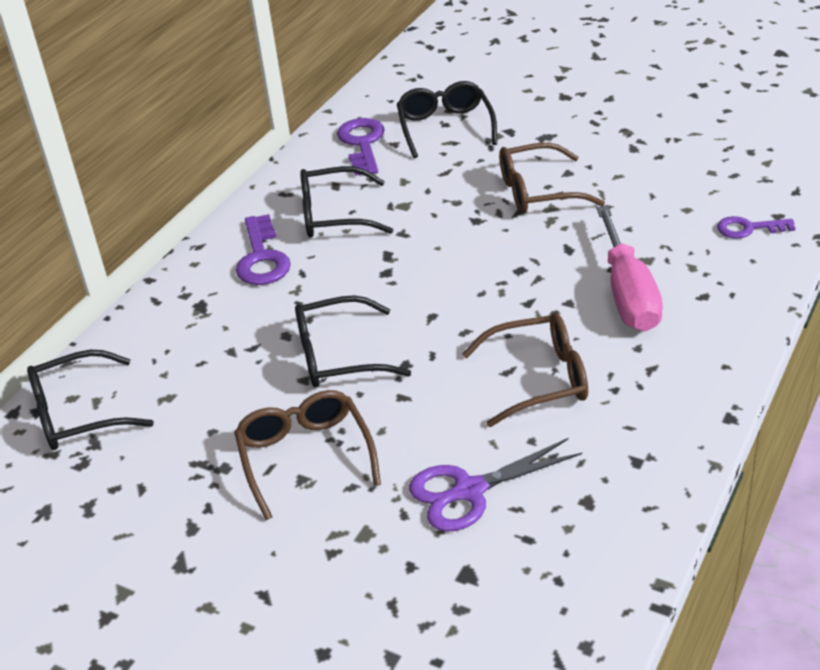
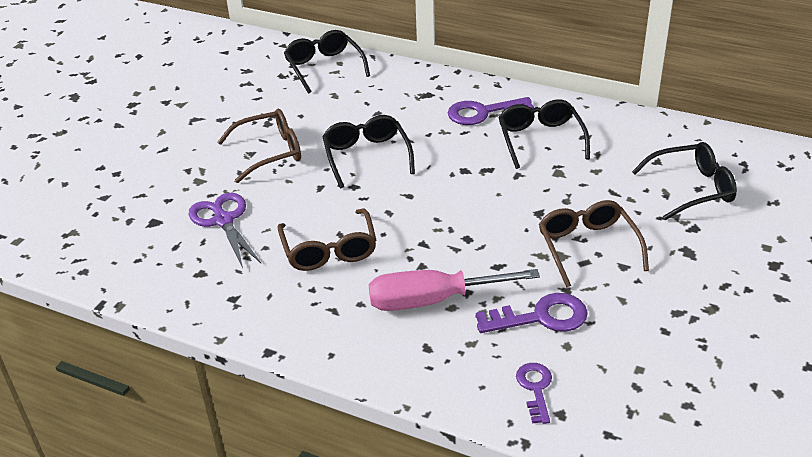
camera: 85 degrees right, 0 degrees up
purple key [337,118,385,176] -> purple key moved to [476,293,588,333]

